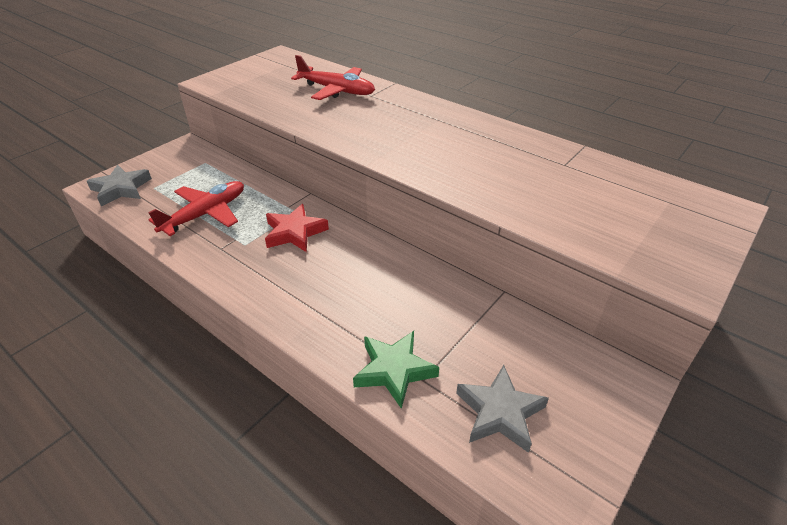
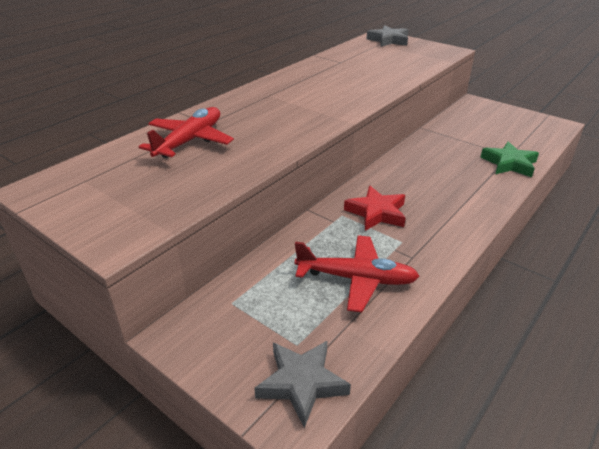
camera: 90 degrees left, 5 degrees down
red plane [148,181,244,236] -> red plane turned 150 degrees clockwise [295,235,420,312]
grey star [456,365,549,453] -> grey star moved to [367,25,408,47]

